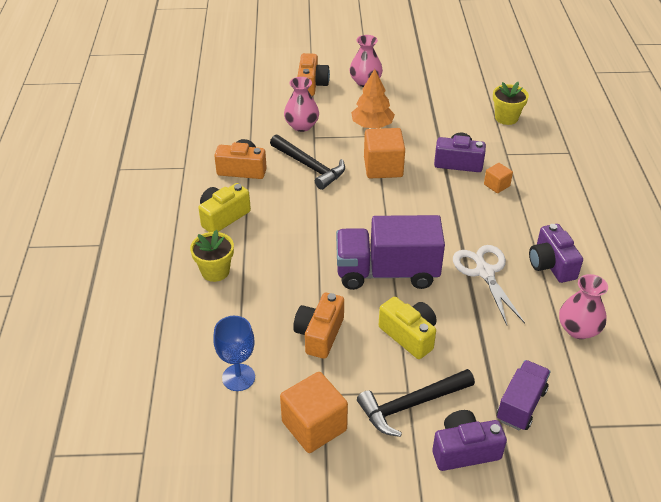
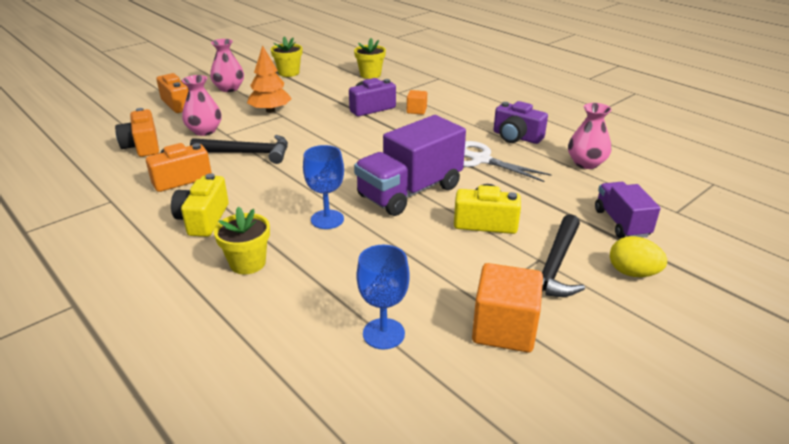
camera: 40 degrees left, 10 degrees down
orange camera [293,293,344,359] -> orange camera moved to [115,108,159,157]
orange cube [364,128,405,179] -> none
purple camera [432,410,507,471] -> yellow egg [610,236,667,277]
none -> yellow flower pot [271,36,302,77]
none -> blue goblet [303,145,344,229]

